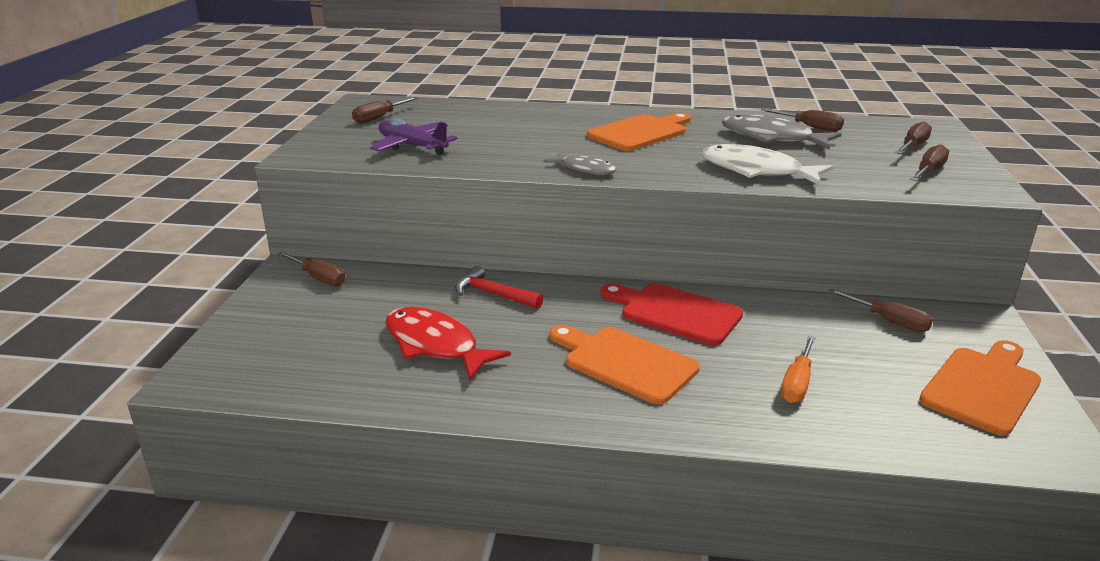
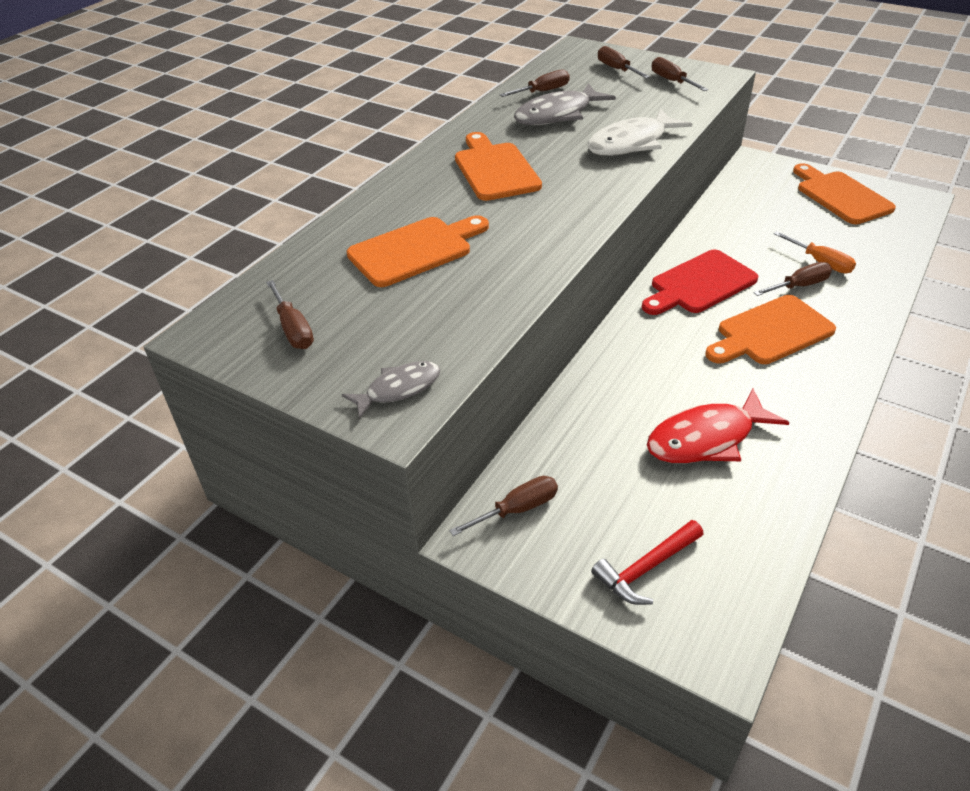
camera: 65 degrees left, 15 degrees up
purple plane [370,118,458,155] -> none
red hammer [455,266,544,309] -> red hammer moved to [591,520,704,605]
grey fish [543,152,617,175] -> grey fish moved to [342,361,441,419]
brown screwdriver [829,289,933,332] -> brown screwdriver moved to [753,262,832,296]
none -> orange cutting board [347,215,489,287]

